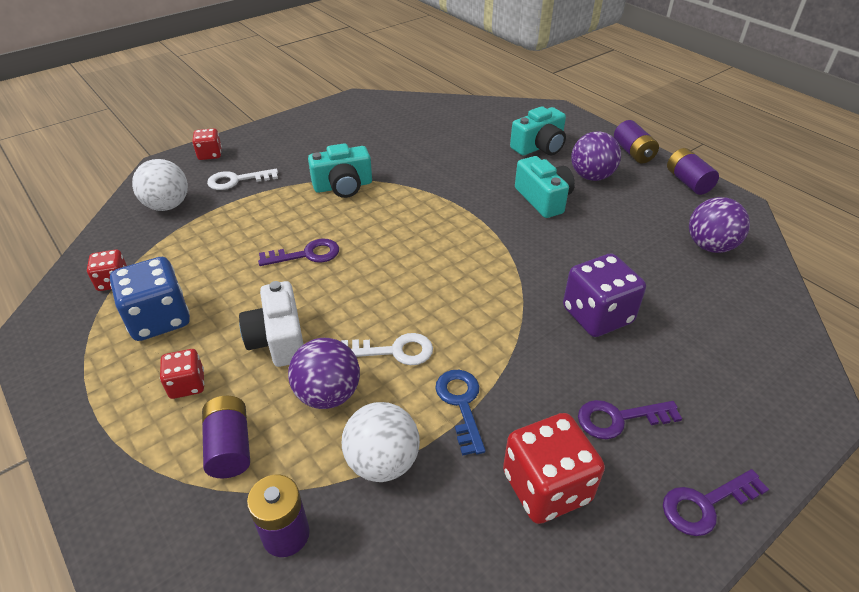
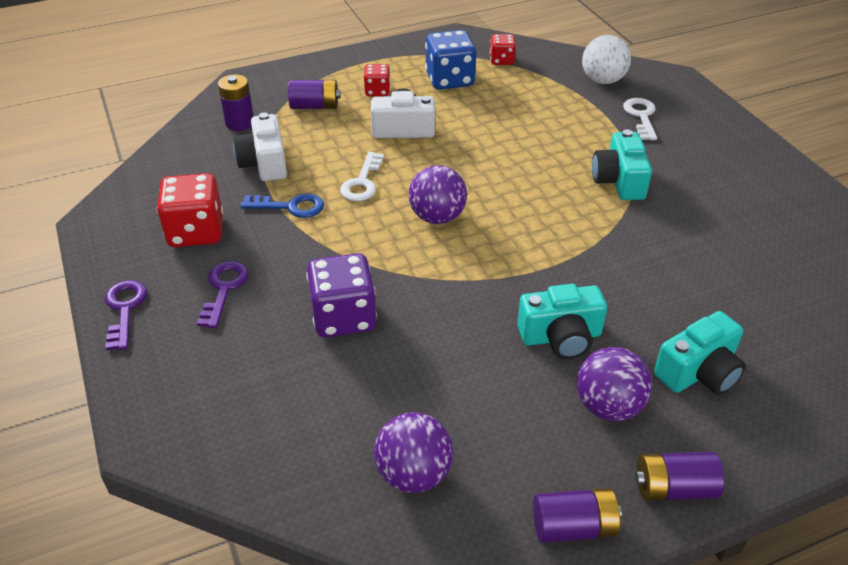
camera: 105 degrees right, 0 degrees up
red dice [192,128,222,160] -> none
purple key [258,239,339,266] -> none
purple ball [288,338,360,409] -> purple ball moved to [409,165,467,224]
white ball [342,402,420,482] -> white camera [233,112,287,181]
turquoise camera [510,106,566,155] -> turquoise camera turned 105 degrees counterclockwise [654,311,746,395]

